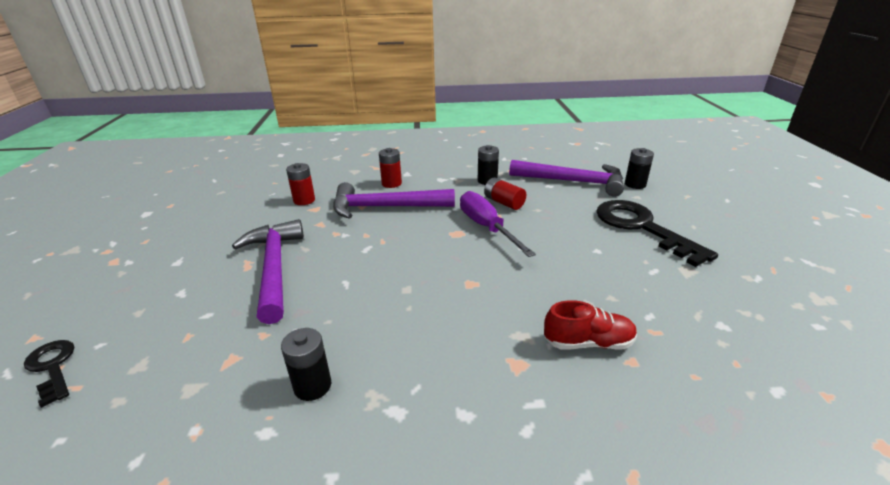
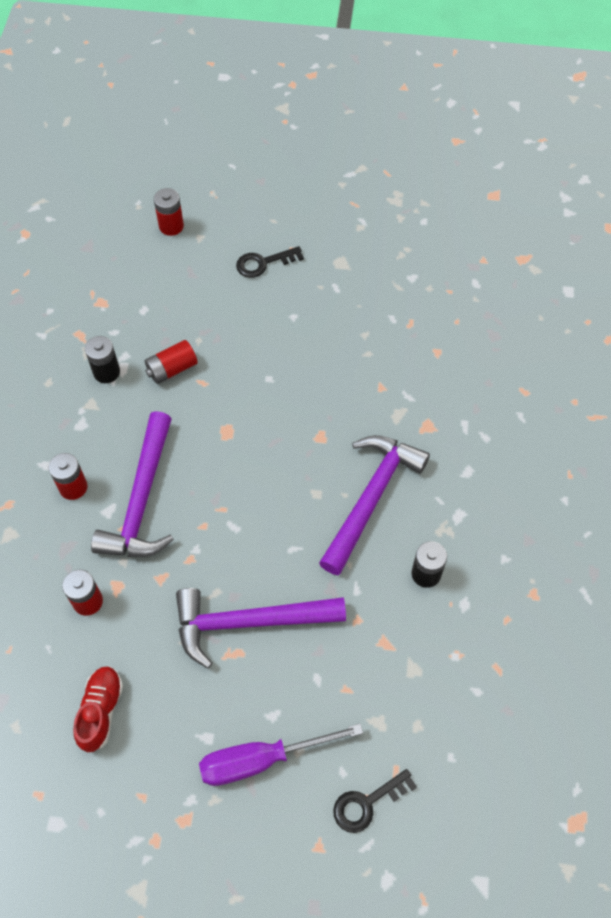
camera: 80 degrees left, 30 degrees up
purple screwdriver [460,191,536,257] -> purple screwdriver moved to [199,724,363,786]
purple hammer [509,160,624,196] -> purple hammer moved to [319,435,430,575]
red shoe [544,300,637,350] -> red shoe moved to [73,666,123,752]
black key [596,200,718,267] -> black key [236,246,304,278], size x0.52
black battery [625,148,654,189] -> red battery [154,188,184,236]

